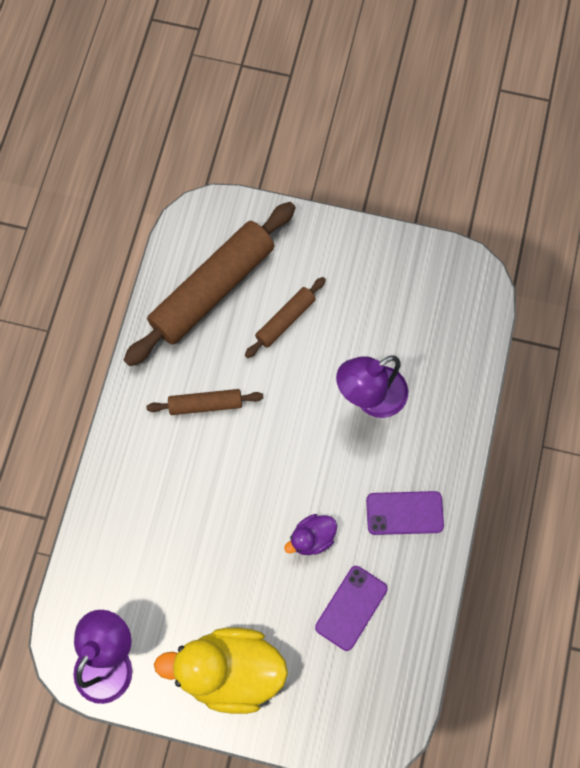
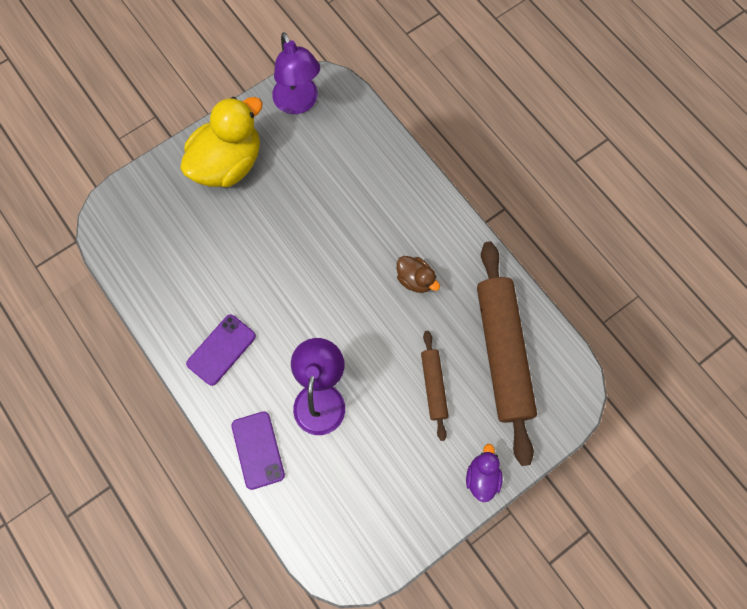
camera: 130 degrees right, 0 degrees up
brown rolling pin [146,389,263,415] -> brown duck [397,256,440,293]
purple duck [284,514,337,555] -> purple duck moved to [466,444,503,502]
purple phone [315,566,388,651] -> purple phone moved to [231,411,285,490]

